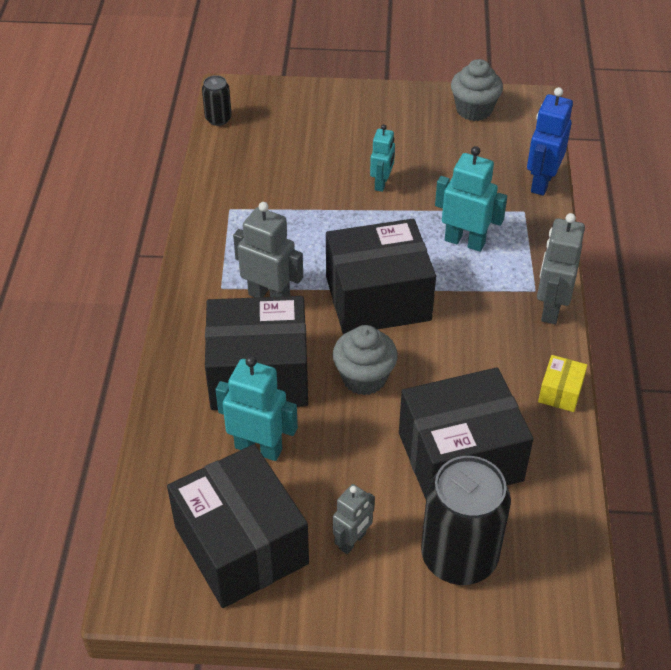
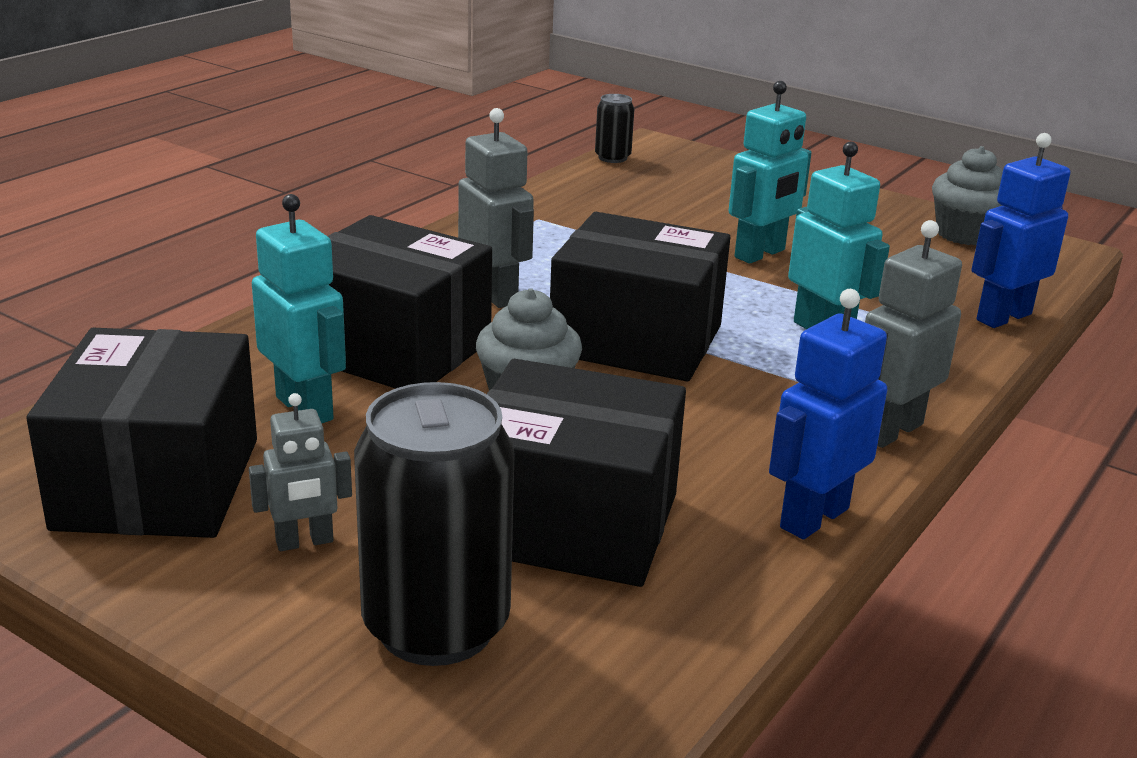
camera: 30 degrees right, 20 degrees down
turquoise robot [370,124,395,192] -> turquoise robot [729,81,812,264], size x1.57
yellow box [538,355,587,412] -> blue robot [769,289,887,539]

